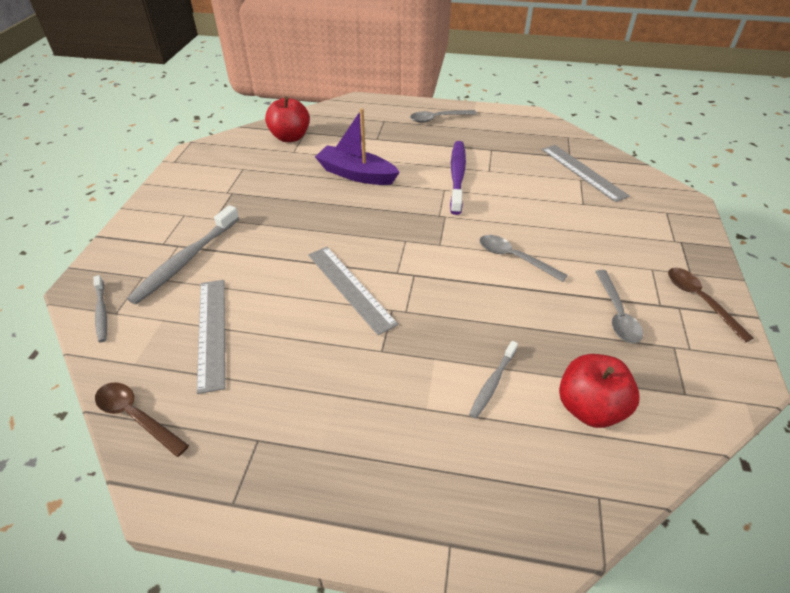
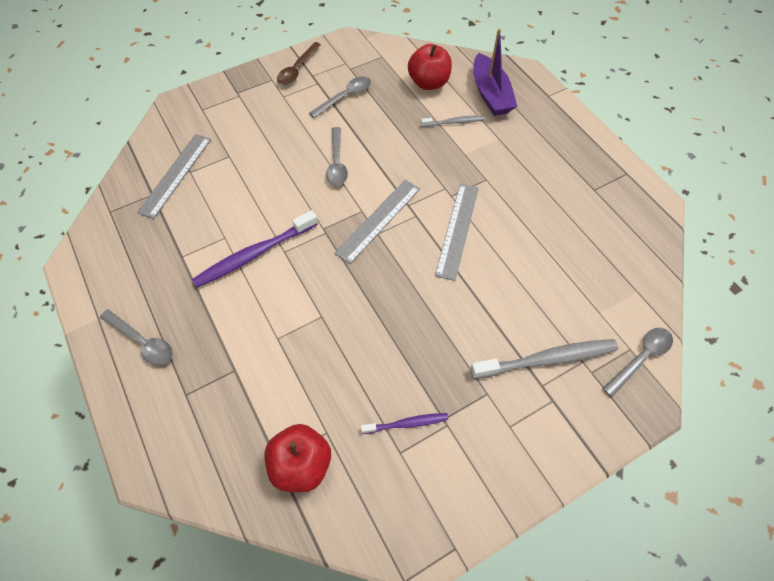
camera: 130 degrees left, 15 degrees up
grey toothbrush [93,275,107,342] -> grey spoon [603,328,673,397]
brown spoon [95,383,189,457] -> none
grey ruler [197,280,225,394] -> grey ruler moved to [334,180,420,264]
purple boat [315,109,400,185] -> purple boat moved to [473,29,517,116]
none -> purple toothbrush [361,413,448,434]

